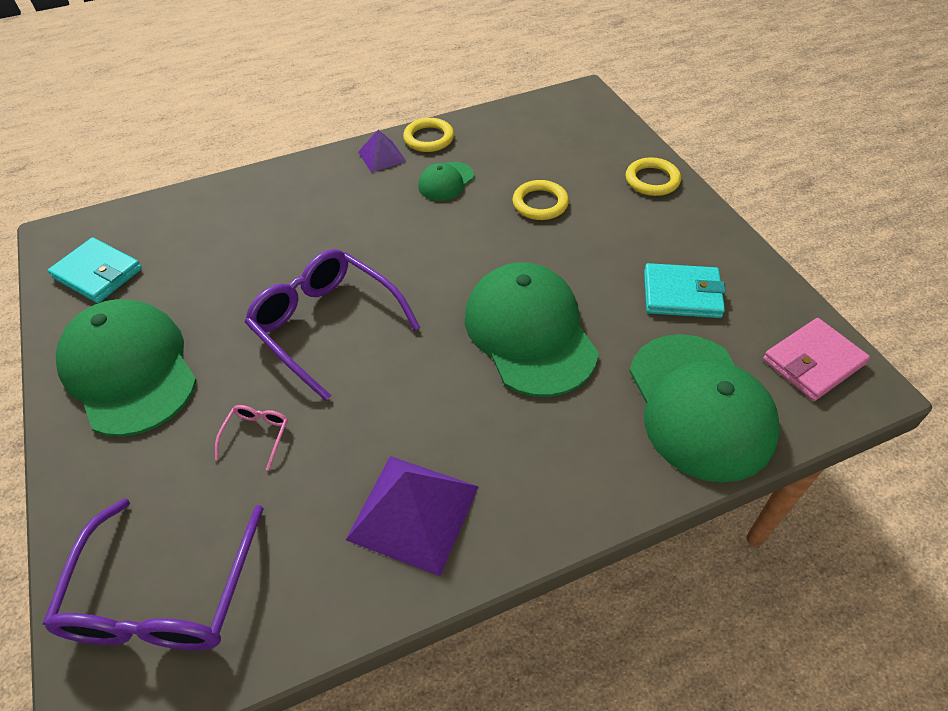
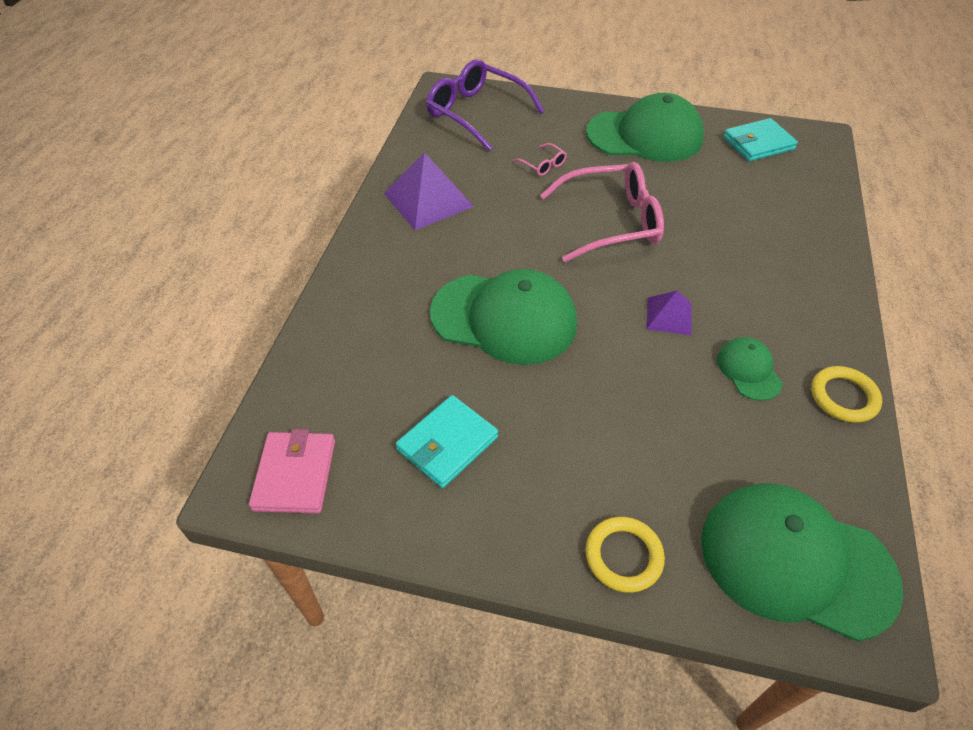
camera: 125 degrees right, 0 degrees up
purple glasses [245,249,420,401] -> pink glasses [540,162,664,262]
purple pyramid [358,130,407,173] -> purple pyramid moved to [646,291,692,336]
yellow ring [513,180,569,220] -> none
green cap [629,334,780,483] -> green cap moved to [701,484,903,642]

